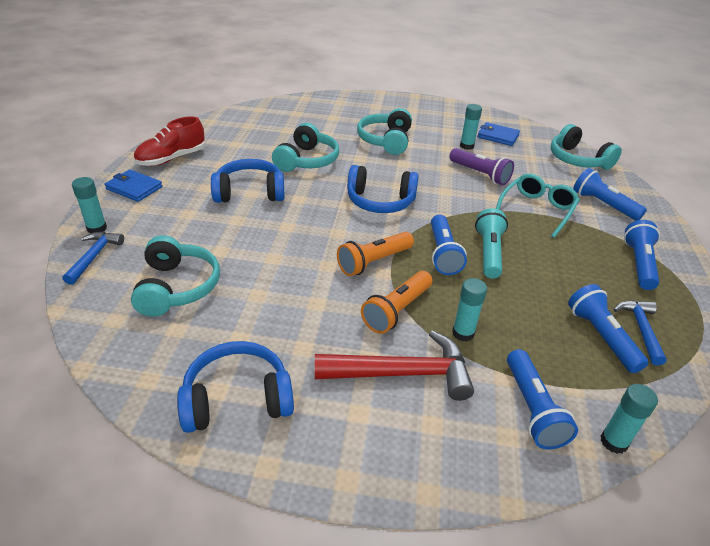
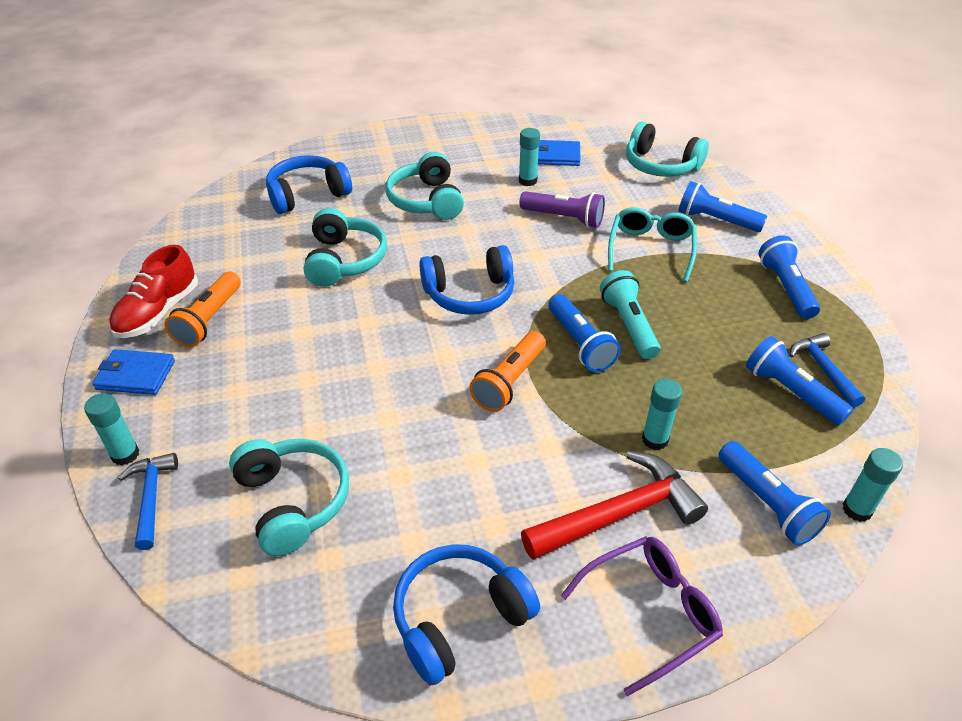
camera: 20 degrees left, 5 degrees up
blue headphones [211,159,285,203] -> blue headphones moved to [266,155,352,214]
orange flashlight [361,271,433,334] -> orange flashlight moved to [164,272,241,347]
none -> purple glasses [561,536,723,696]

